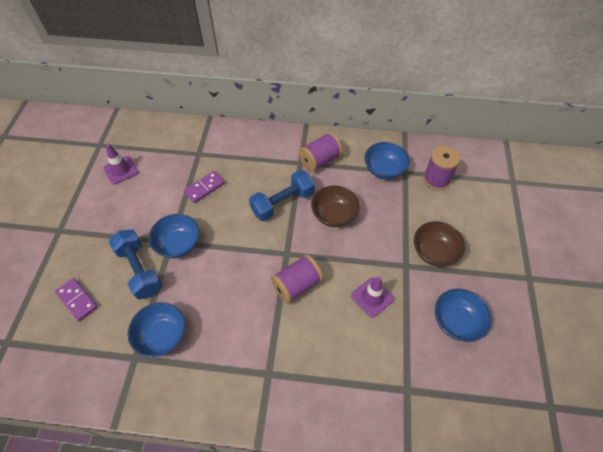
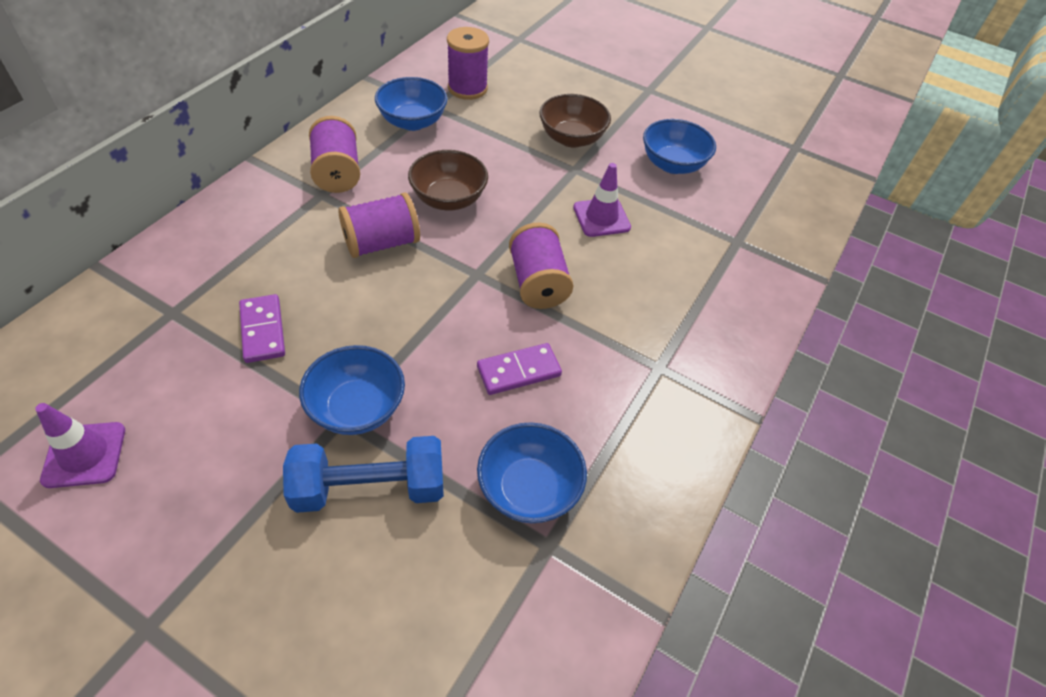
camera: 70 degrees left, 5 degrees down
purple domino [55,278,98,321] -> purple domino moved to [477,343,562,395]
blue dumbbell [249,170,315,221] -> purple spool [338,192,420,258]

